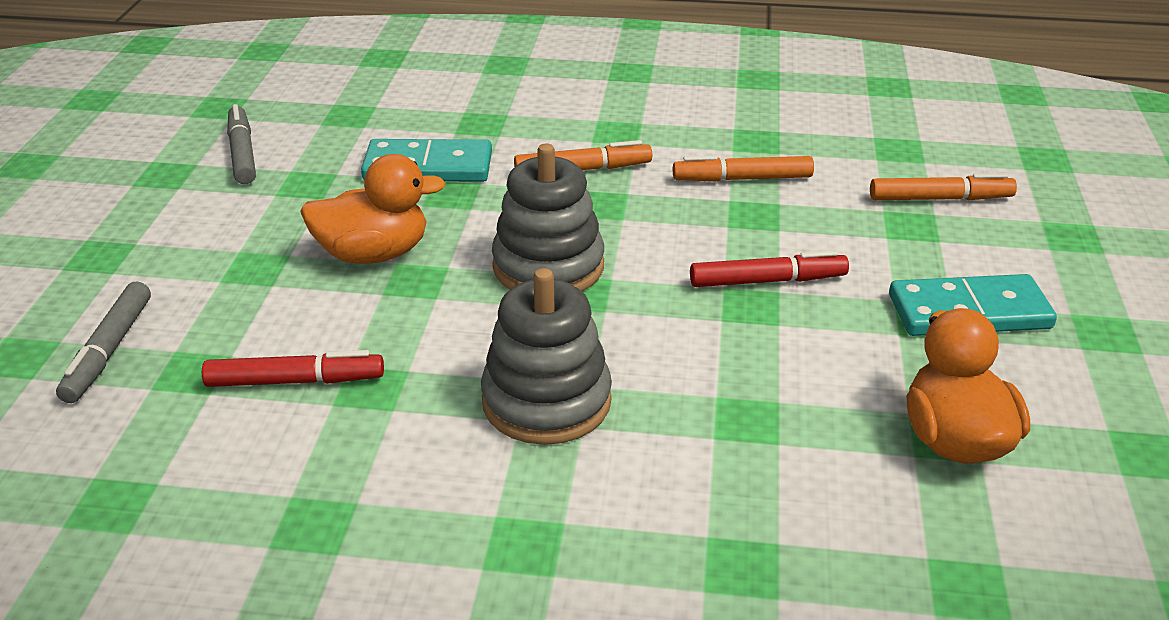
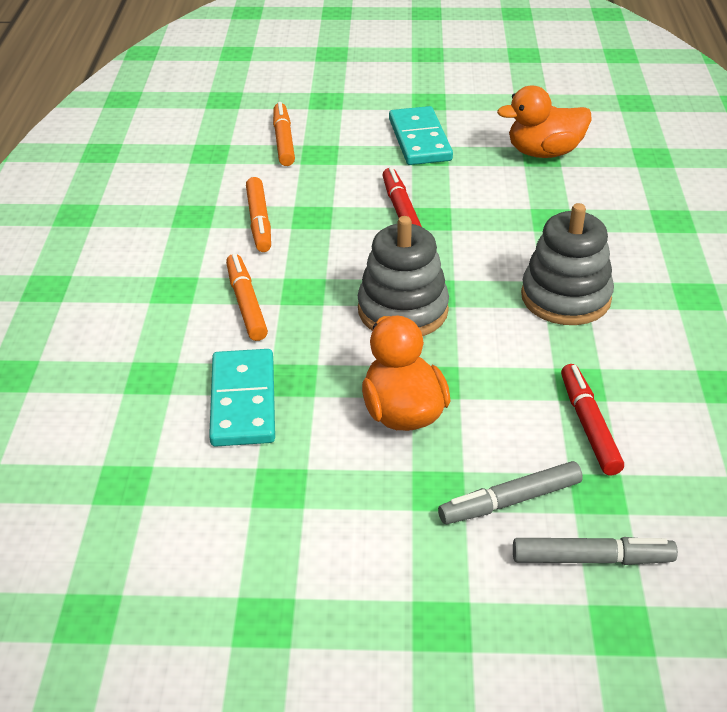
camera: 95 degrees left, 5 degrees up
grey marker [227,104,256,184] -> grey marker moved to [438,461,583,524]

